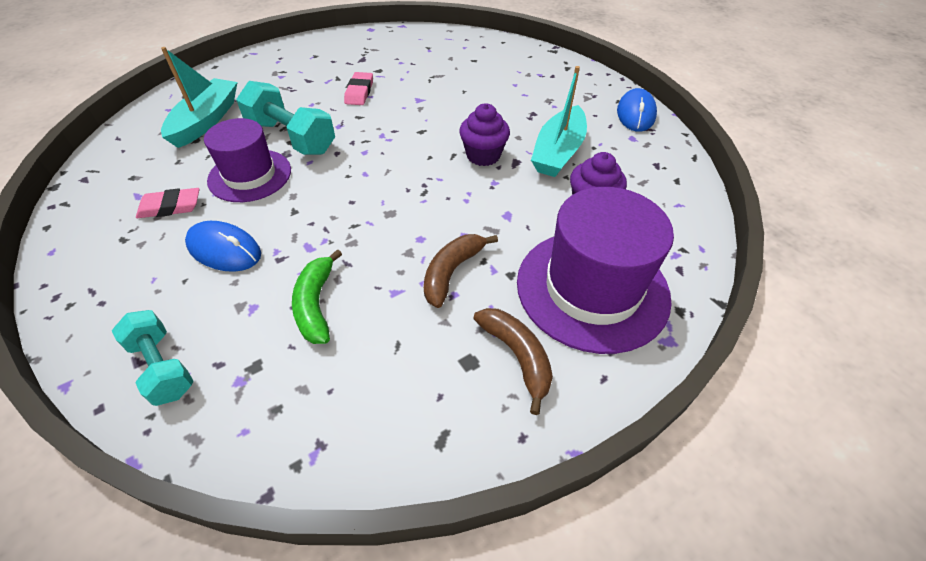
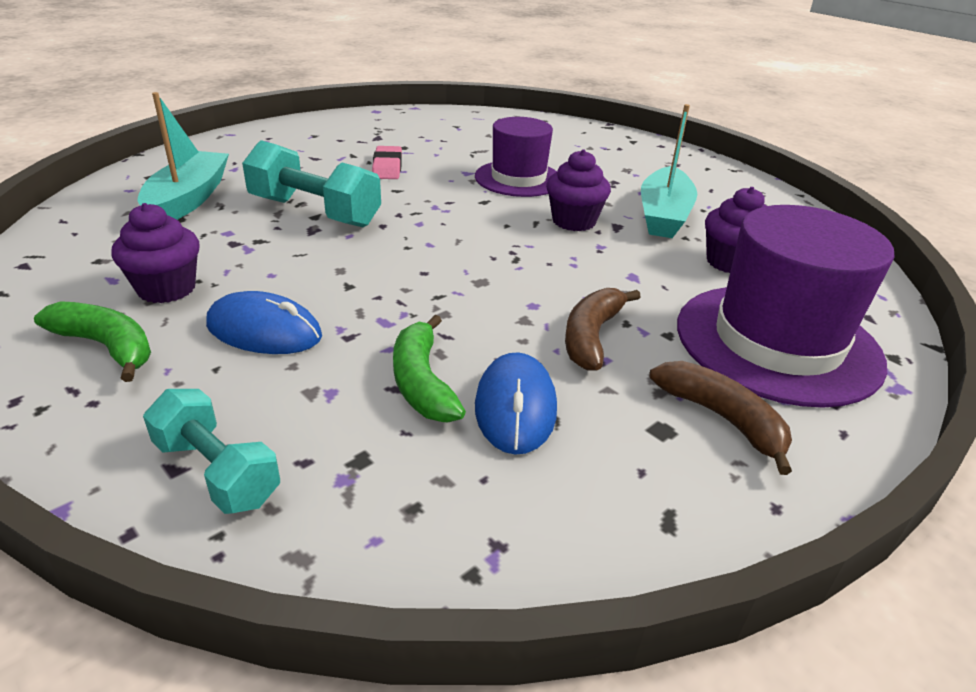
camera: 10 degrees left, 15 degrees down
pink eraser [136,188,199,218] -> purple cupcake [111,203,200,303]
purple hat [204,118,291,202] -> purple hat moved to [475,117,557,197]
blue mouse [617,88,657,132] -> blue mouse moved to [475,352,557,455]
none -> green banana [34,301,151,382]

